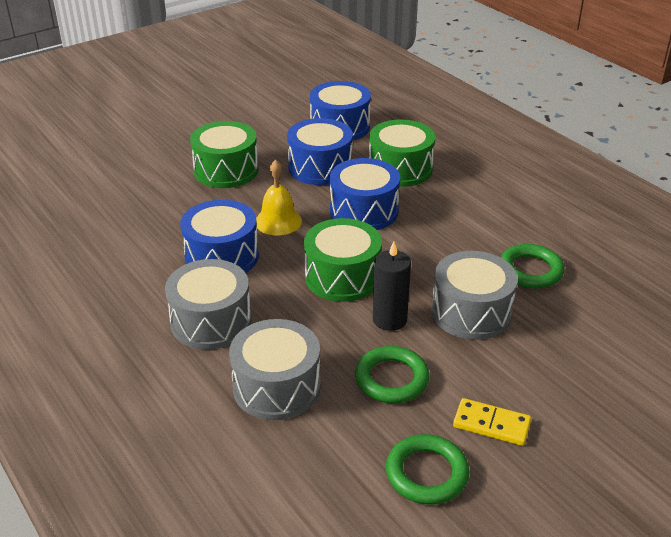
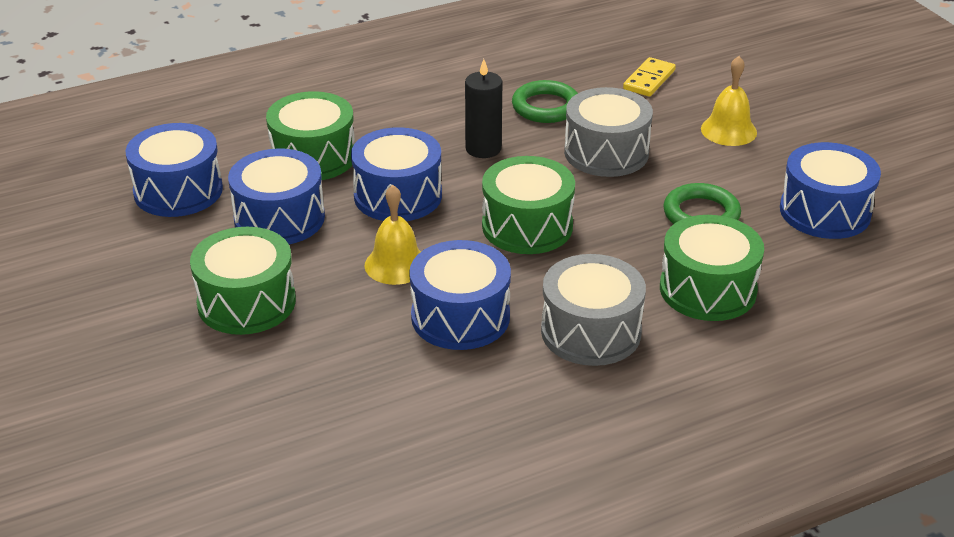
camera: 80 degrees left, 0 degrees up
grey drum [229,319,321,420] -> green drum [660,215,764,321]
black candle [373,241,411,331] -> black candle moved to [465,59,502,158]
green ring [386,434,469,504] -> blue drum [780,142,881,239]
yellow domino [453,398,531,446] -> yellow domino moved to [623,57,676,97]
none -> yellow bell [701,56,757,146]

